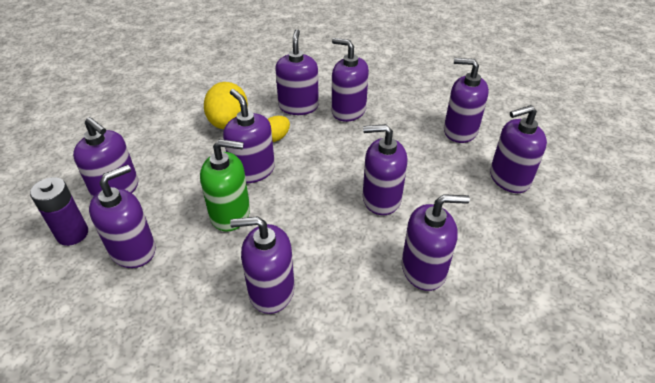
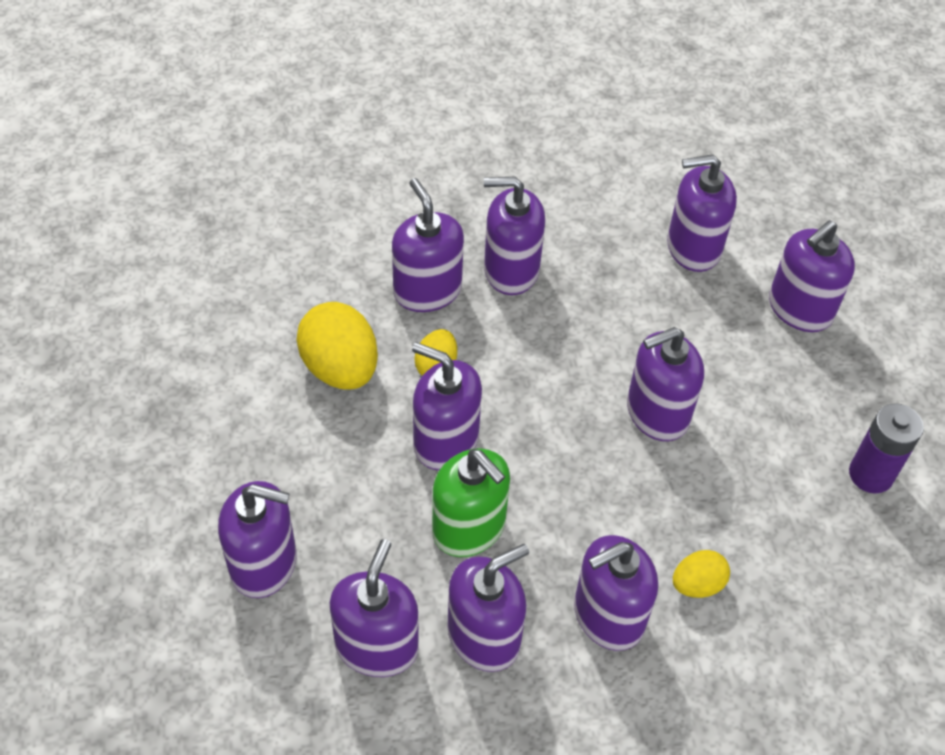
camera: 30 degrees left, 10 degrees up
purple battery [30,177,88,246] -> purple battery moved to [849,403,924,493]
green soap dispenser [200,139,250,231] -> green soap dispenser turned 75 degrees clockwise [432,448,510,557]
purple soap dispenser [402,194,470,291] -> purple soap dispenser moved to [447,544,529,672]
none -> yellow egg [673,550,730,598]

